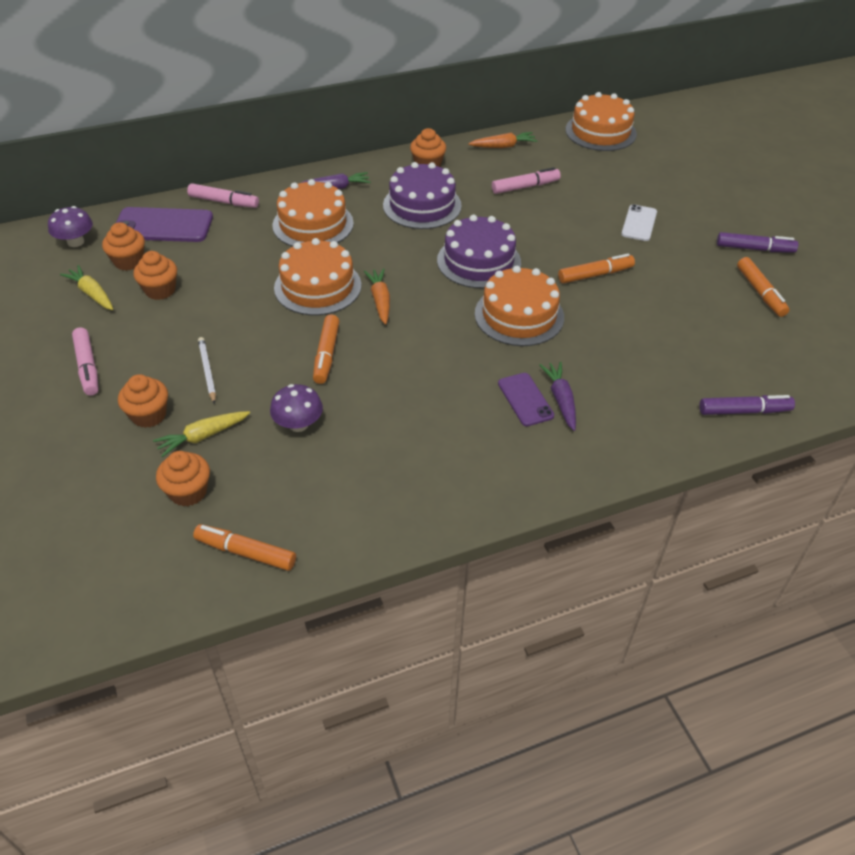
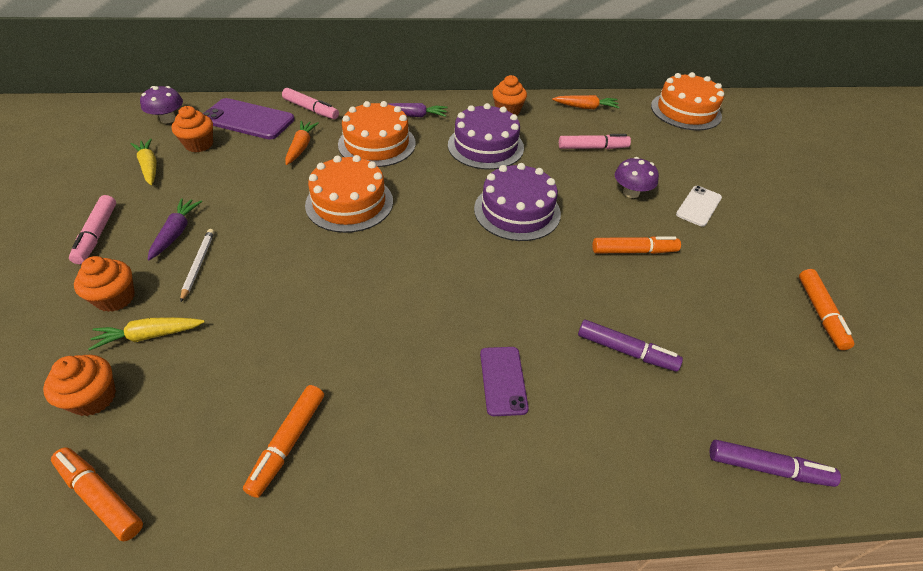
camera: 15 degrees right, 0 degrees up
orange cupcake [133,251,177,300] -> none
purple mushroom [270,384,323,432] -> purple mushroom moved to [615,157,659,198]
orange marker [313,314,340,384] -> orange marker moved to [243,385,324,498]
orange carrot [364,268,390,325] -> orange carrot moved to [285,121,319,165]
orange cake [475,266,564,346] -> none
purple carrot [539,362,576,431] -> purple carrot moved to [148,198,202,260]
purple marker [717,232,798,253] -> purple marker moved to [578,320,683,372]

